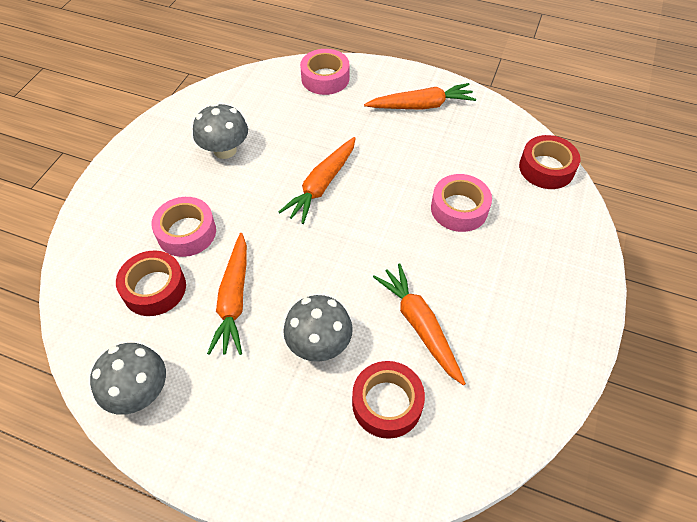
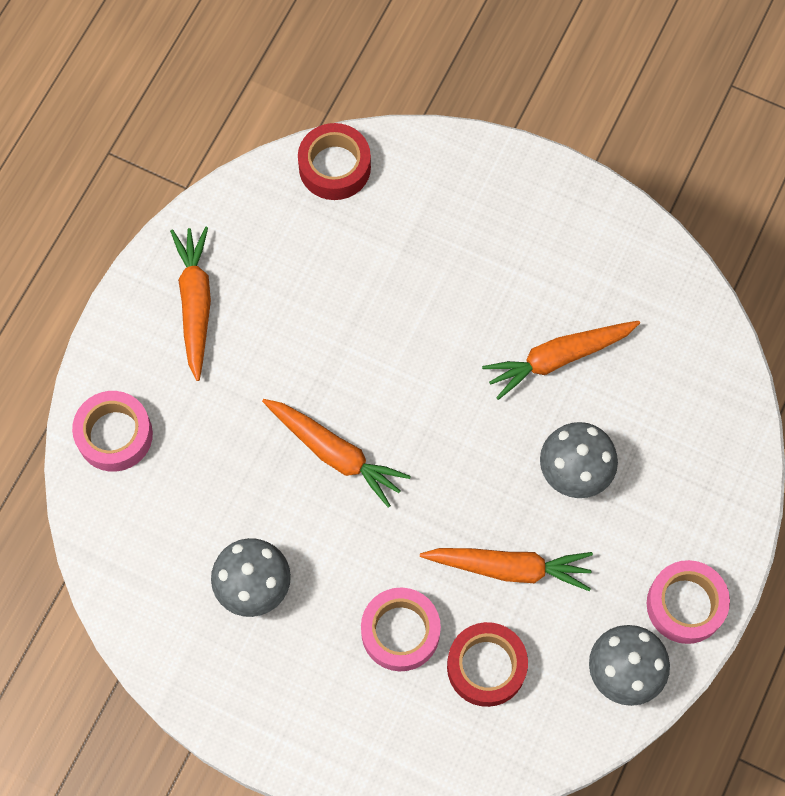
camera: 85 degrees left, 15 degrees up
red tape [352,361,425,439] -> none
pink tape [431,174,492,232] -> pink tape moved to [647,560,730,644]

